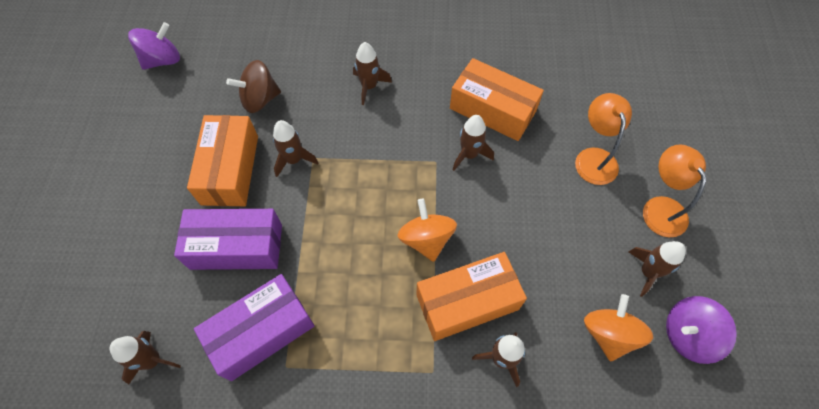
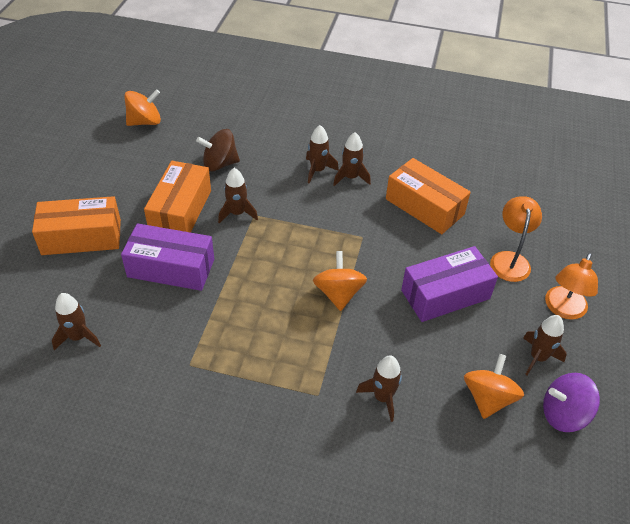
camera: 10 degrees right, 15 degrees down
purple spinning top [128,22,180,70] -> orange spinning top [124,89,161,126]
purple box [194,274,314,381] -> purple box moved to [401,246,498,322]
orange box [416,252,527,341] -> orange box moved to [32,196,121,255]
brown rocket [453,115,494,171] -> brown rocket moved to [333,132,371,186]
orange lamp [643,144,706,237] -> orange lamp turned 150 degrees counterclockwise [545,253,598,320]

